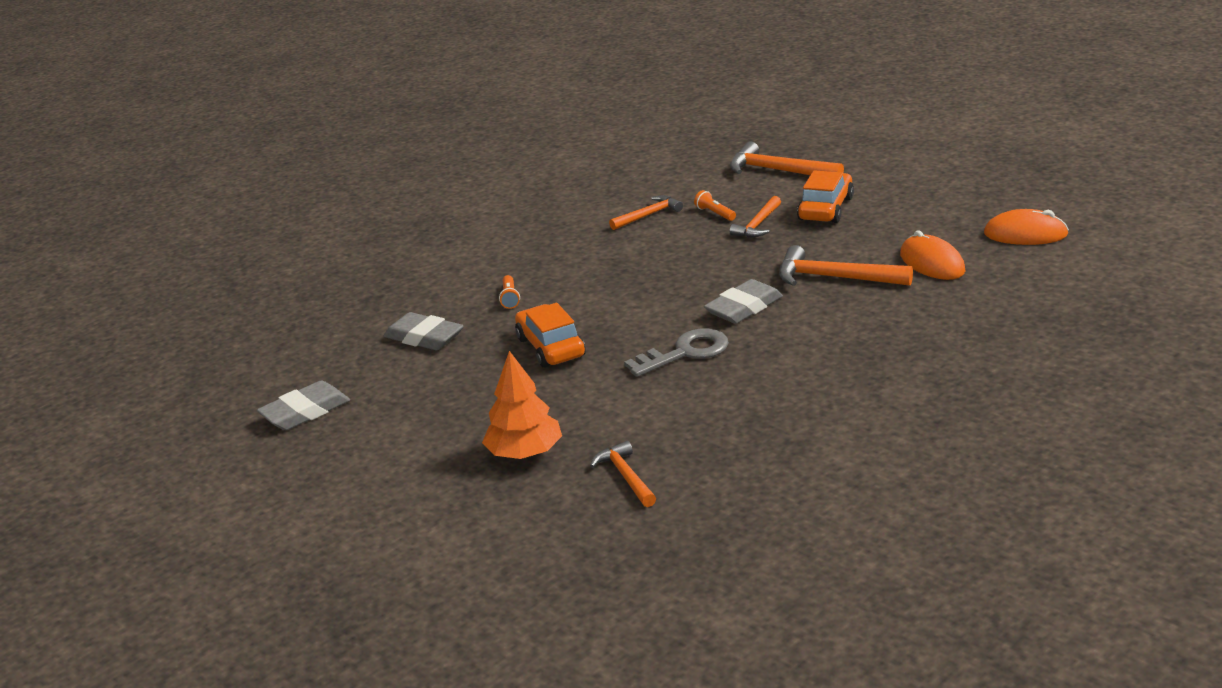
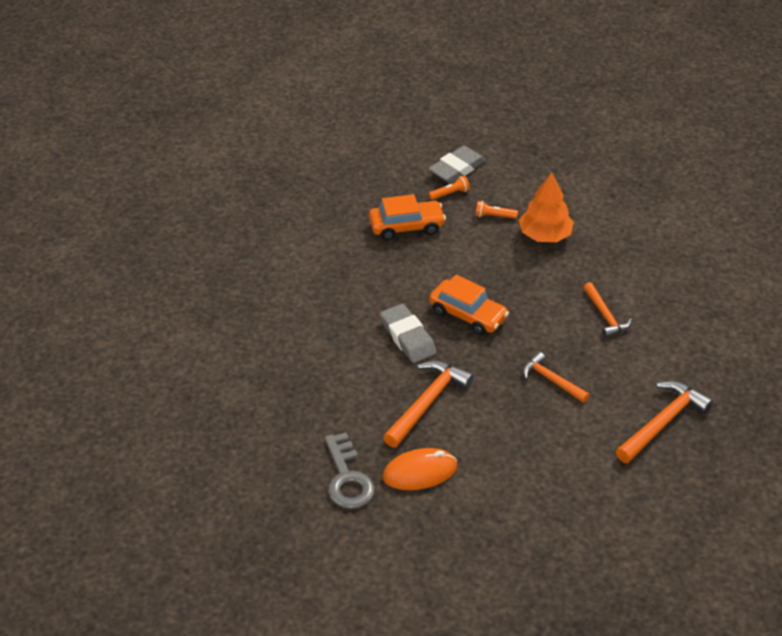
camera: 100 degrees right, 15 degrees up
grey eraser [257,381,350,430] -> none
orange tree [482,351,562,459] -> orange tree moved to [519,172,574,242]
orange hammer [590,441,656,507] -> none
grey key [624,328,729,377] -> grey key moved to [325,433,375,509]
orange flashlight [694,190,736,221] -> orange flashlight moved to [428,176,470,200]
orange car [797,170,854,223] -> orange car moved to [429,275,509,336]
orange mouse [984,209,1069,245] -> none

